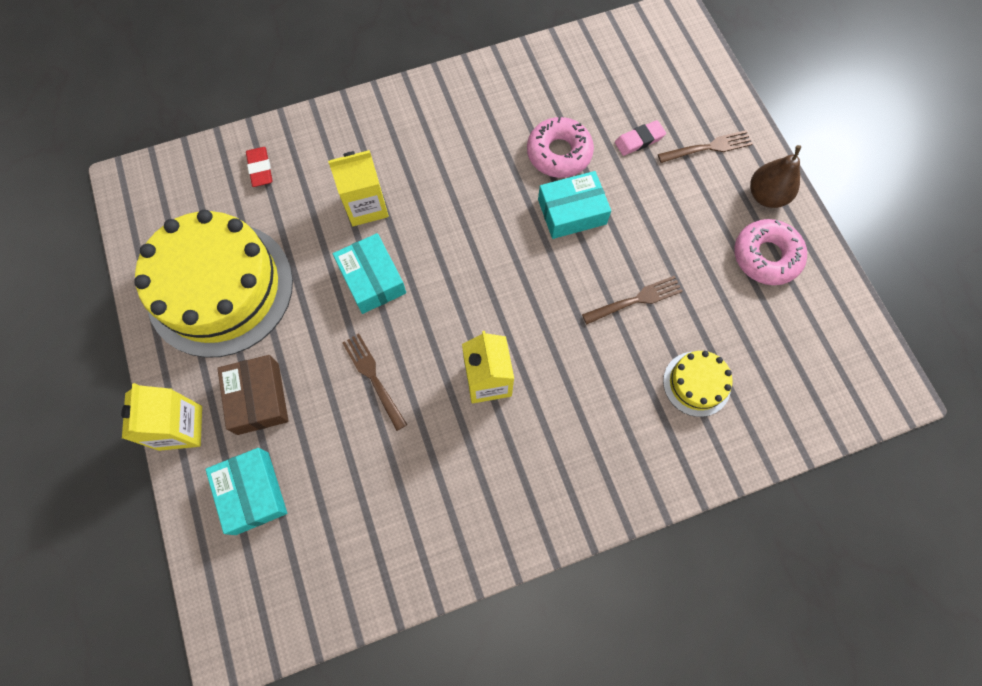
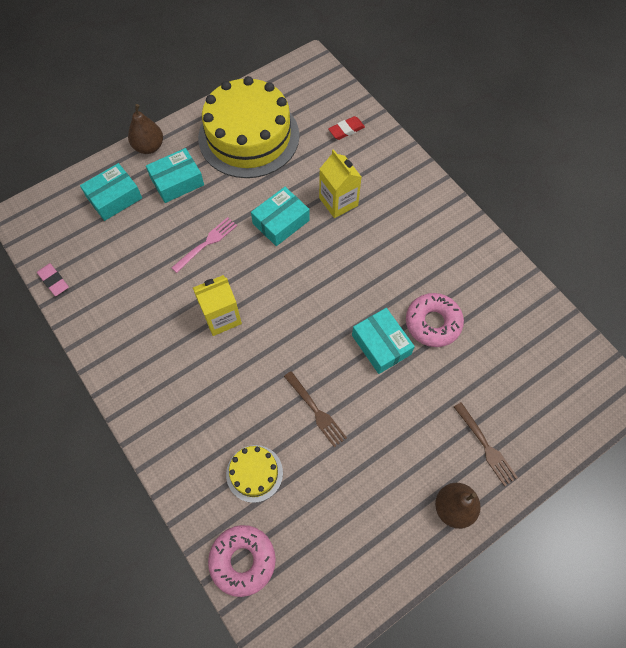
camera: 75 degrees right, 5 degrees down
yellow carton [121,383,202,451] -> brown pear [128,104,163,154]
brown box [217,355,289,435] -> turquoise box [146,148,204,203]
brown fork [342,334,407,431] -> pink fork [171,217,237,273]
pink eraser [615,120,666,156] -> pink eraser moved to [37,263,69,296]
pink donut [734,219,807,285] -> pink donut moved to [208,525,276,597]

